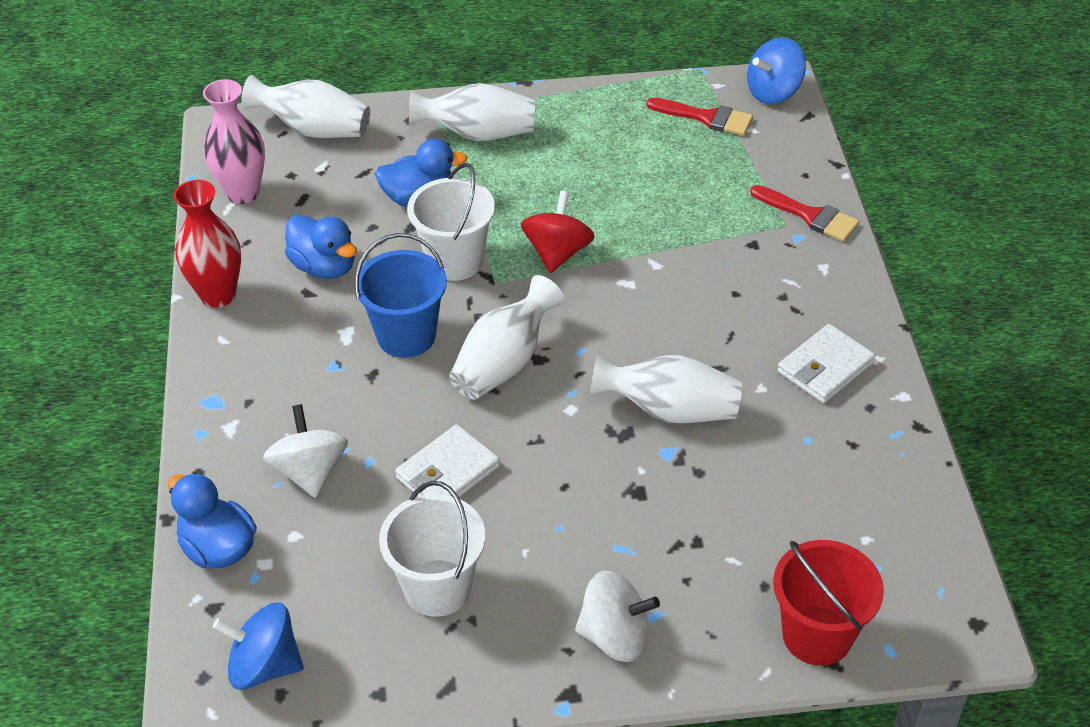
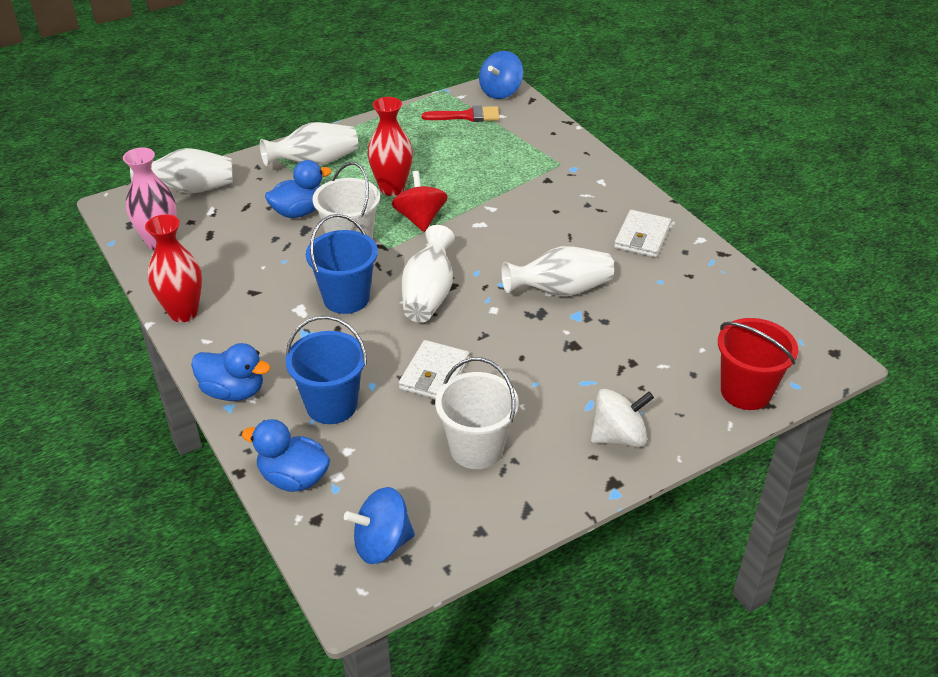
camera: 25 degrees left, 5 degrees down
white spinning top [263,404,348,498] -> blue bucket [286,316,367,424]
blue duck [285,214,357,279] -> blue duck moved to [191,343,270,401]
red brush [750,185,859,242] -> none
none -> red vase [367,97,413,196]

